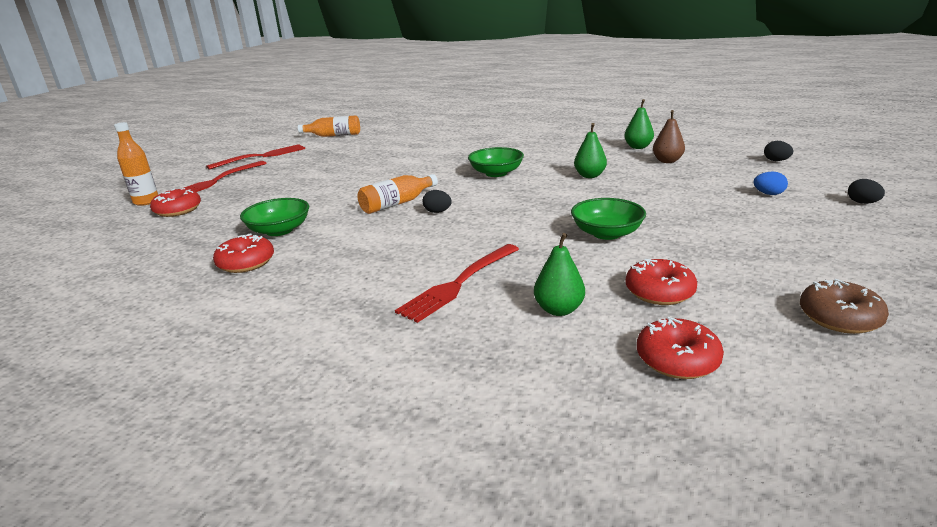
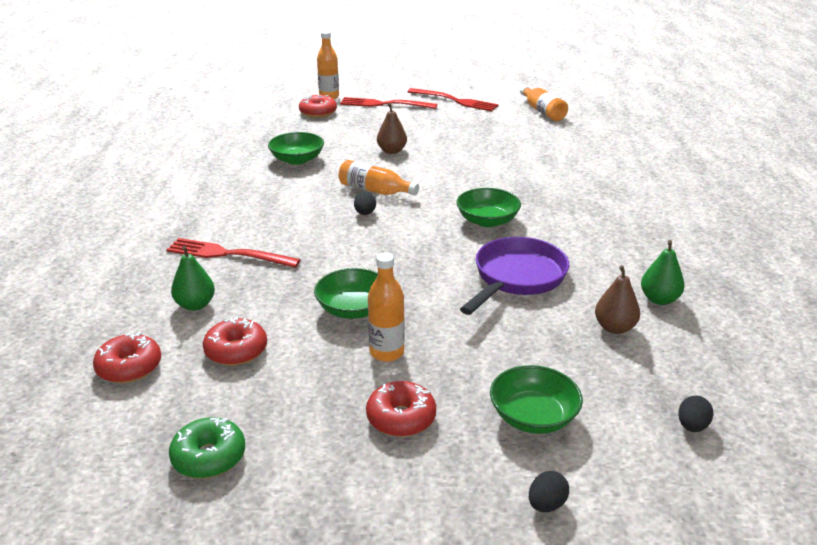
camera: 65 degrees right, 5 degrees up
red donut [213,234,274,273] -> red donut moved to [366,381,436,437]
green pear [574,123,607,178] -> purple pan [460,237,569,315]
blue egg [753,172,788,195] -> green bowl [490,365,583,434]
brown donut [800,279,889,334] -> green donut [169,417,245,479]
none -> orange bottle [368,253,405,362]
none -> brown pear [377,103,407,154]

